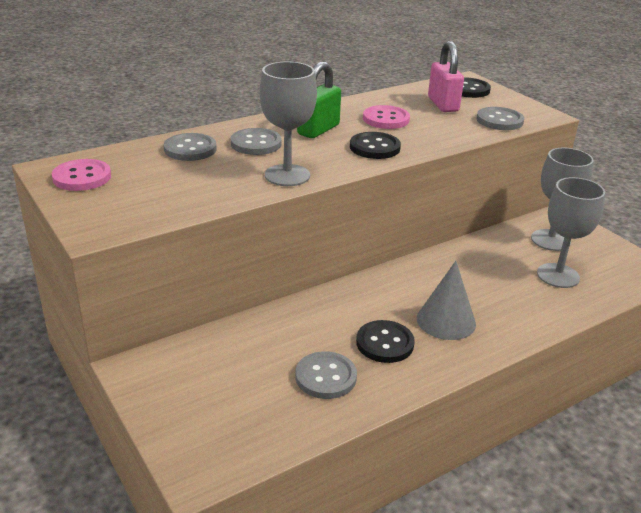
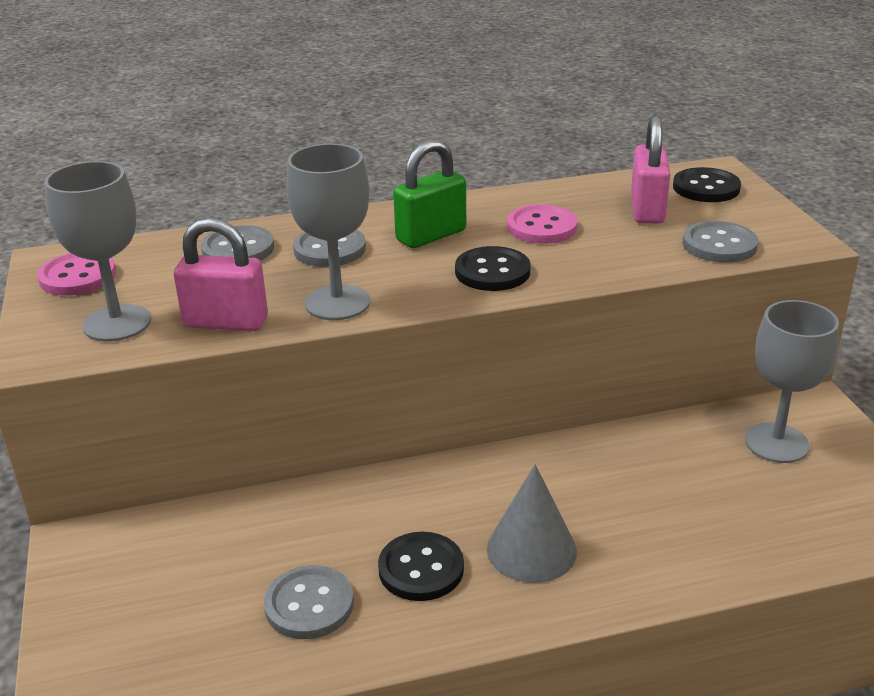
camera: 20 degrees right, 0 degrees up
grey goblet [537,177,605,288] -> grey goblet moved to [44,161,151,342]
none -> pink padlock [174,217,268,331]

